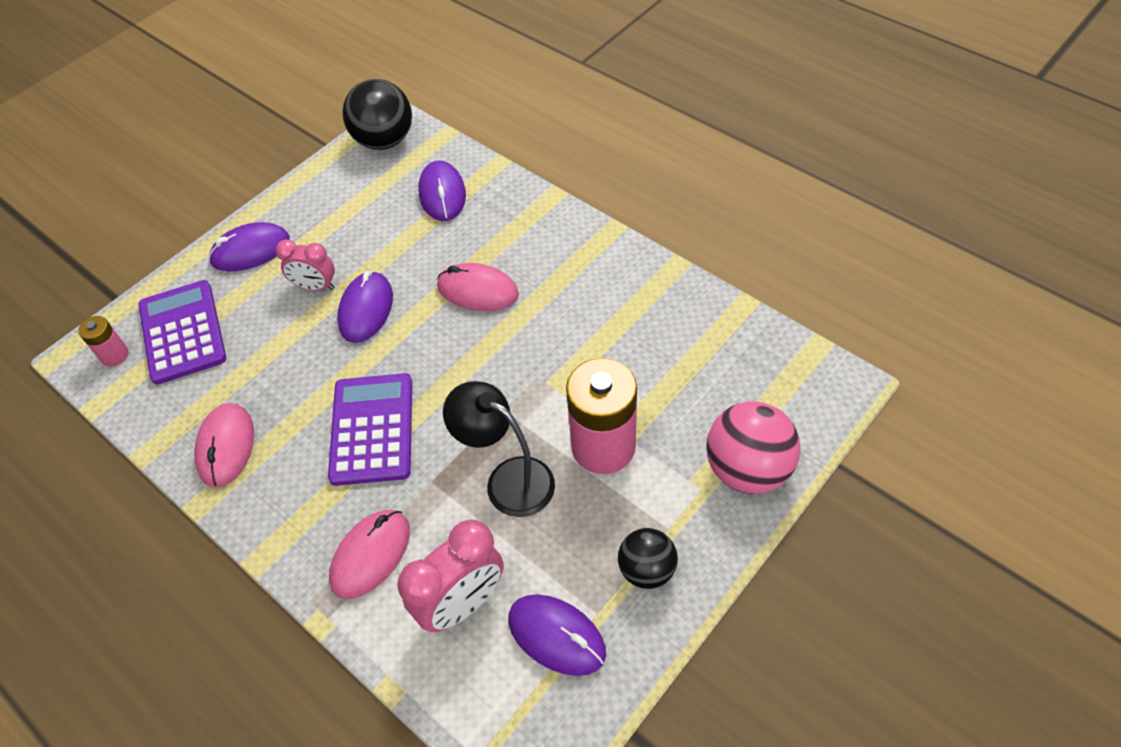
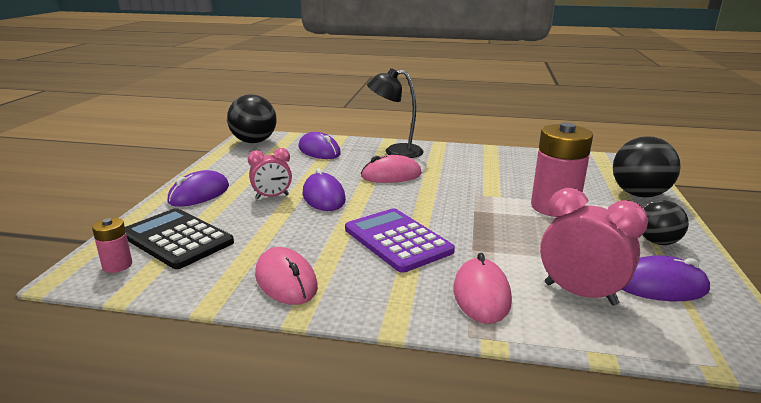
camera: 35 degrees left, 30 degrees down
purple calculator [138,280,226,385] -> black calculator [125,208,234,269]
pink clock [397,519,504,632] -> pink clock turned 75 degrees counterclockwise [540,188,648,306]
black lamp [443,381,555,517] -> black lamp moved to [367,68,424,158]
pink ball [706,401,800,494] -> black ball [613,137,681,198]

